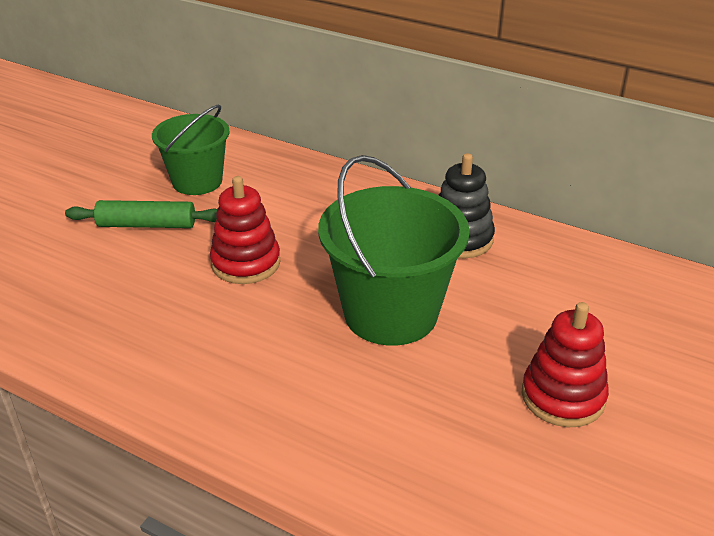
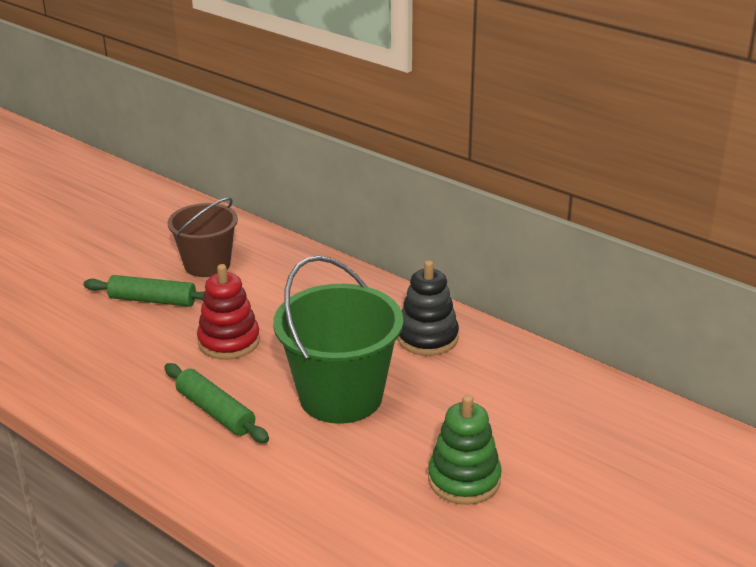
camera: 10 degrees right, 5 degrees down
green bucket [152,105,230,195] -> brown bucket [167,198,238,277]
red stacking toy [522,302,609,427] -> green stacking toy [428,395,502,505]
none -> green rolling pin [164,363,269,443]

